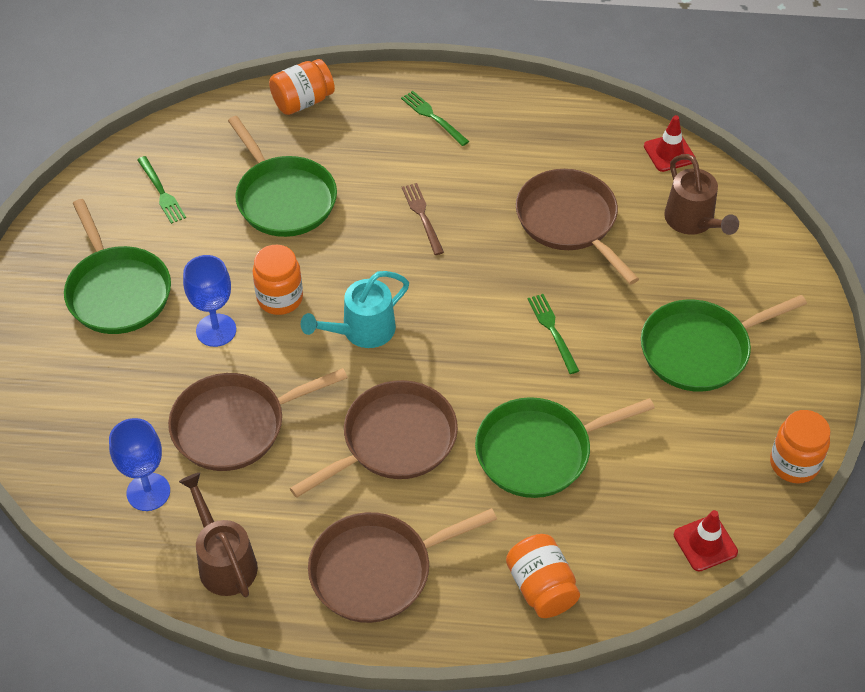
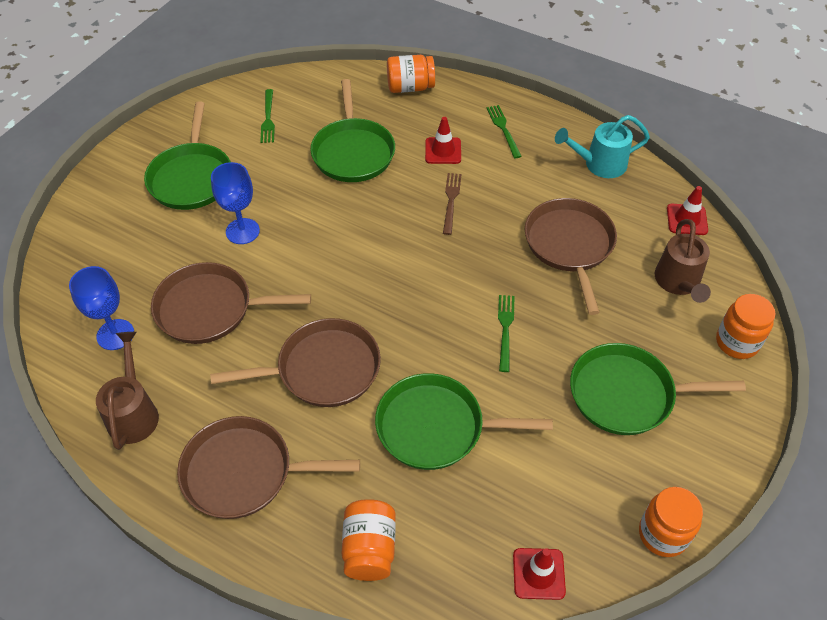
camera: 25 degrees right, 0 degrees up
orange jar [253,245,303,315] -> orange jar moved to [716,294,775,359]
turquoise watering can [301,271,409,348] -> turquoise watering can moved to [555,115,650,178]
none -> red traffic cone [425,117,461,164]

